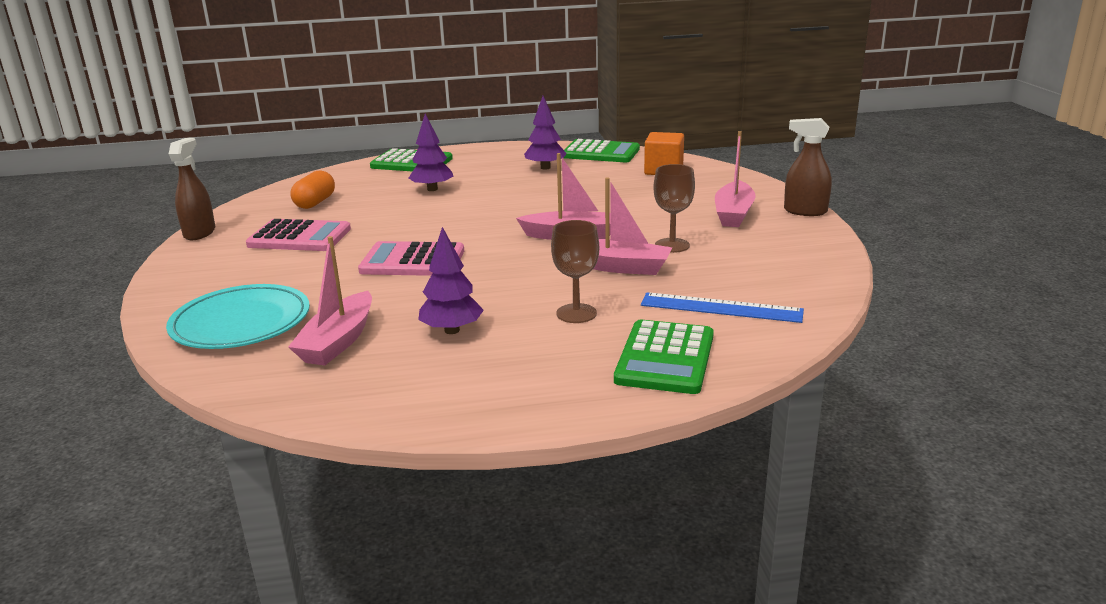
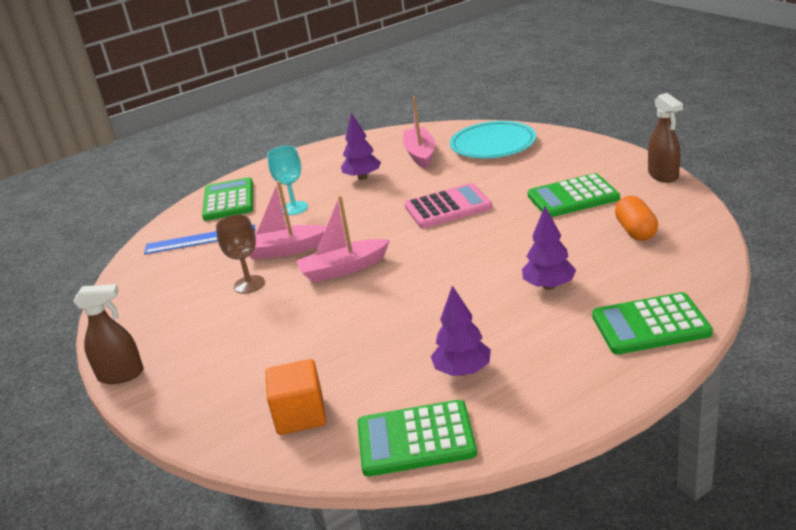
camera: 160 degrees right, 5 degrees up
pink calculator [246,219,351,251] -> green calculator [528,173,620,217]
brown goblet [551,220,599,323] -> turquoise goblet [267,146,308,215]
pink boat [715,131,756,227] -> none

